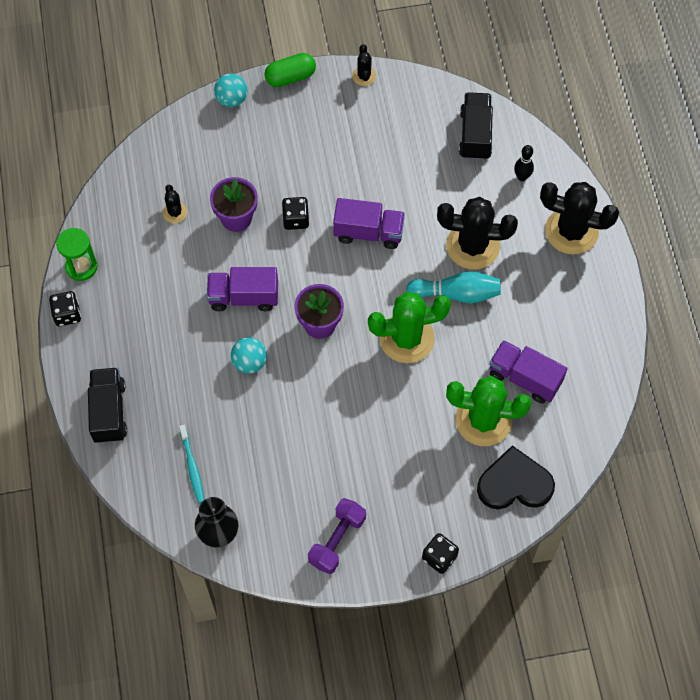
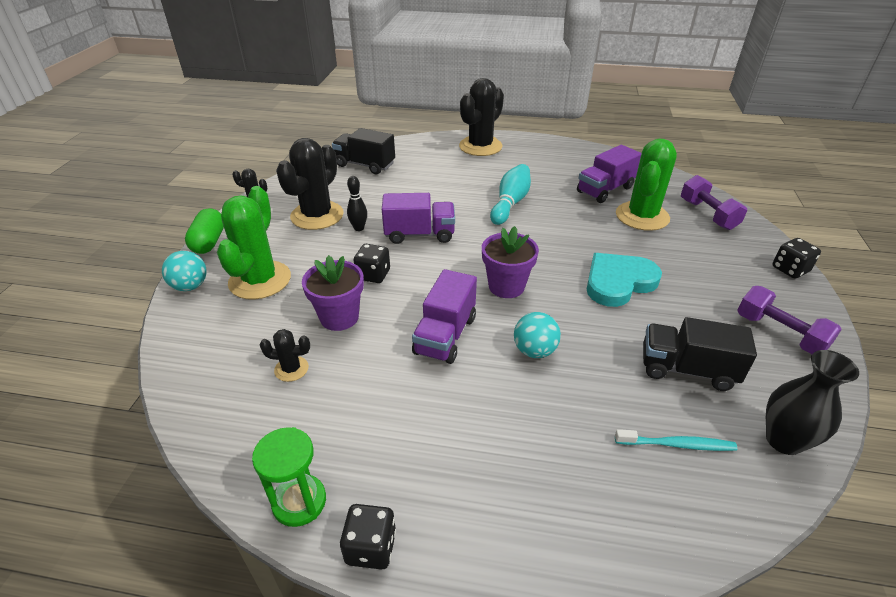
camera: 70 degrees left, 25 degrees down
black truck [88,367,127,443] -> black truck moved to [643,317,757,391]
purple truck [333,198,405,249] -> purple truck turned 60 degrees clockwise [382,193,455,244]
green cactus [368,292,451,363] -> green cactus moved to [217,186,291,299]
black cactus [437,197,518,269] -> black cactus moved to [276,138,344,230]
black heart [477,445,555,509] -> purple dumbbell [681,175,747,230]
black bowling pin [514,145,534,181] -> black bowling pin moved to [347,176,367,231]
none -> turquoise heart [587,253,662,307]

